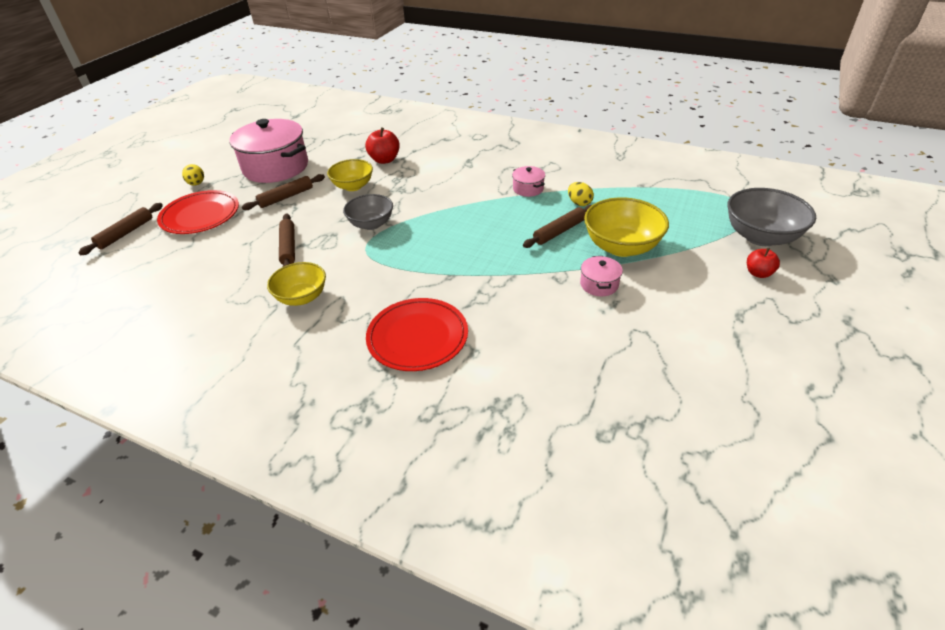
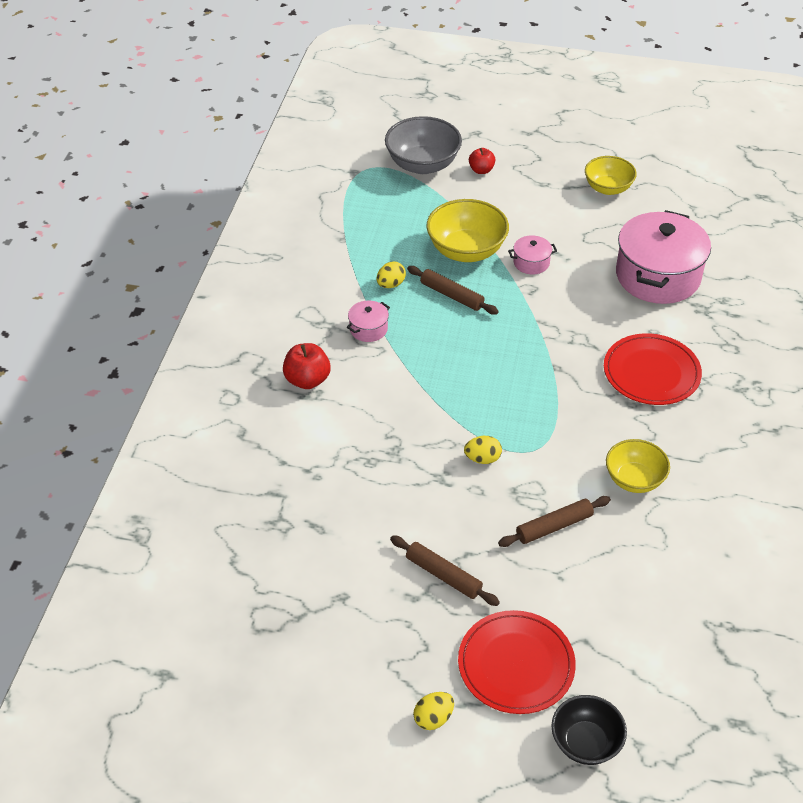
camera: 105 degrees left, 5 degrees up
brown rolling pin [78,203,163,255] -> black bowl [551,695,627,765]
pink pot [230,119,308,183] -> pink pot moved to [616,210,711,304]
yellow bowl [327,159,373,191] -> yellow bowl moved to [585,156,637,195]
grey bowl [343,194,393,230] -> yellow egg [464,436,502,464]
red apple [365,127,400,164] -> red apple moved to [283,343,331,389]

